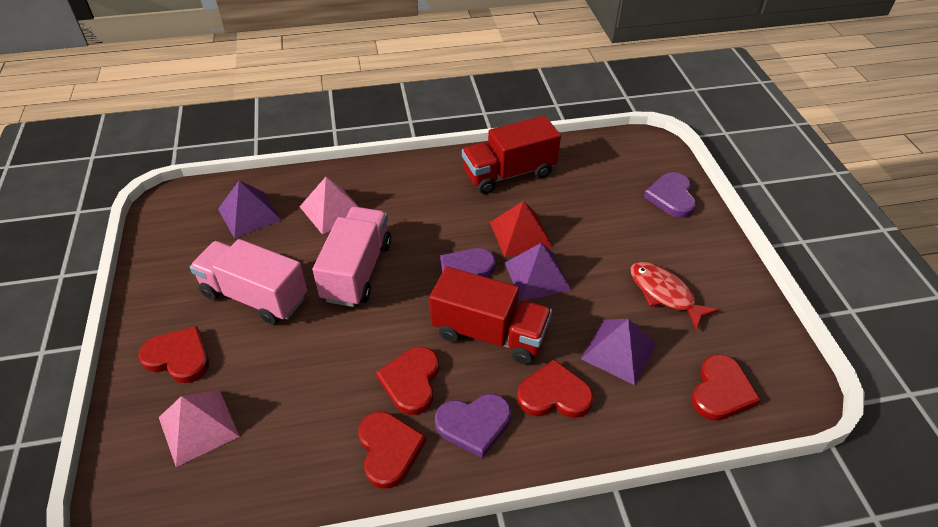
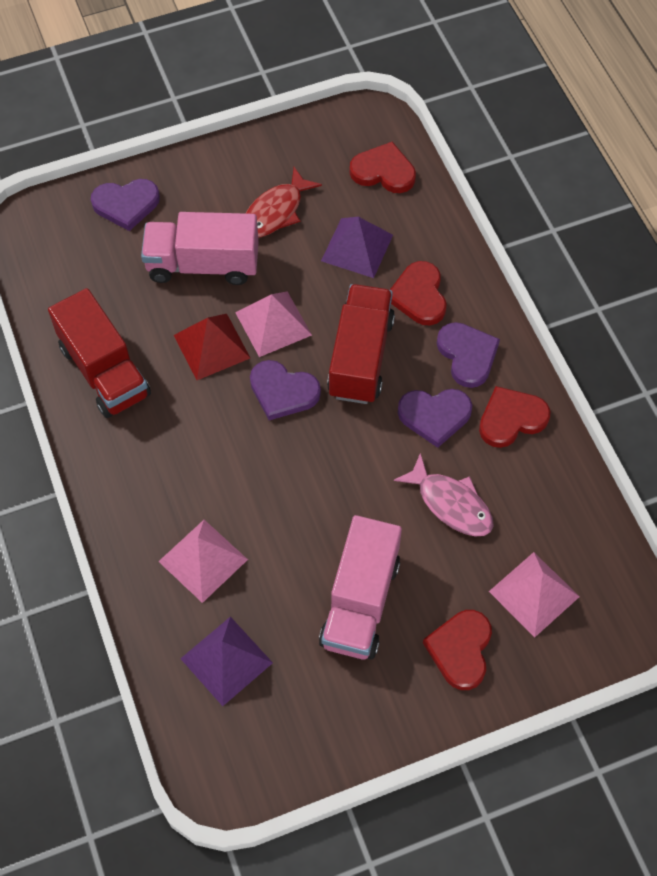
camera: 100 degrees left, 15 degrees up
pink truck [313,207,391,307] -> pink truck moved to [141,212,259,285]
red heart [376,347,439,415] -> purple heart [398,389,472,448]
purple pyramid [505,243,571,301] -> pink pyramid [235,291,312,357]
none -> pink fish [394,453,494,536]

